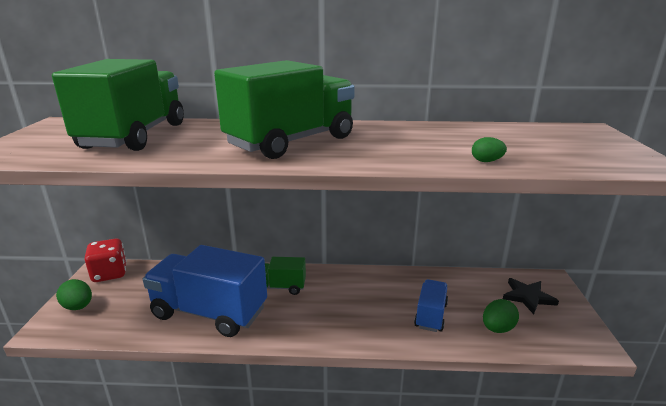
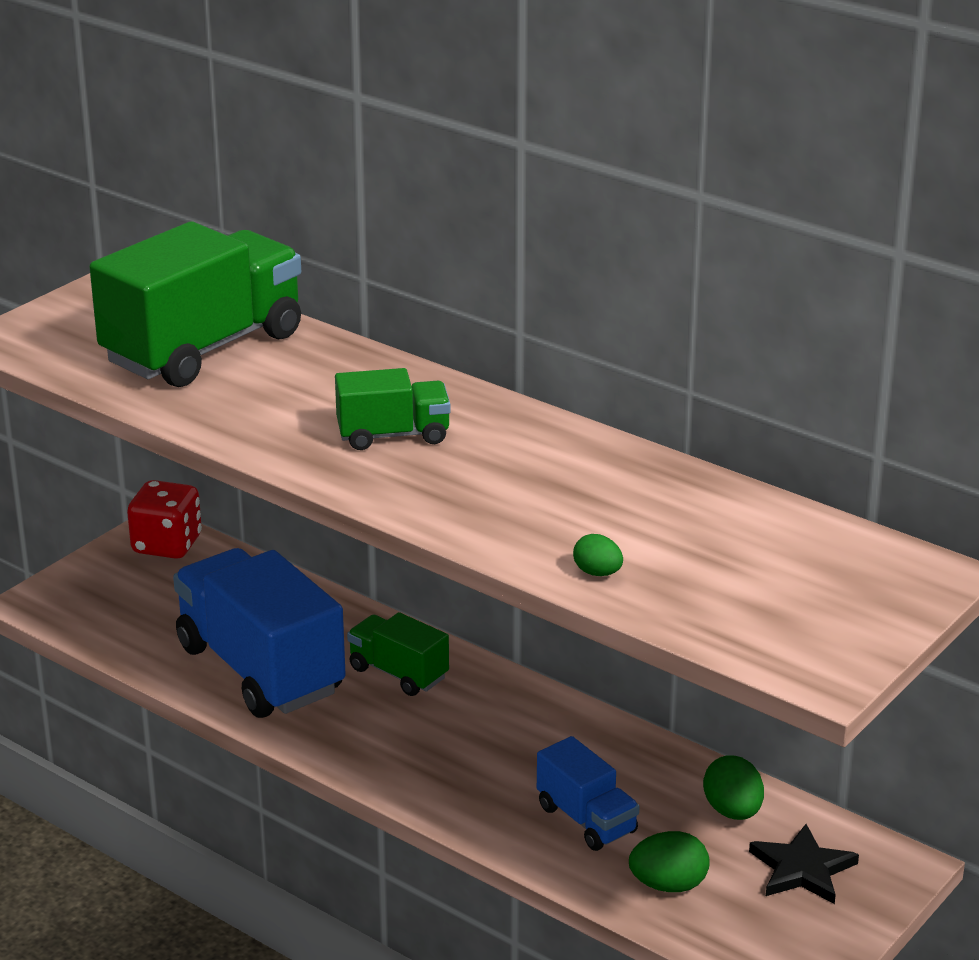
camera: 35 degrees right, 5 degrees up
green egg [56,279,92,310] -> green egg moved to [703,755,764,820]
green truck [214,60,355,159] -> green truck [335,368,451,450], size x0.51
blue truck [414,279,448,332] -> blue truck turned 90 degrees clockwise [537,736,640,851]

